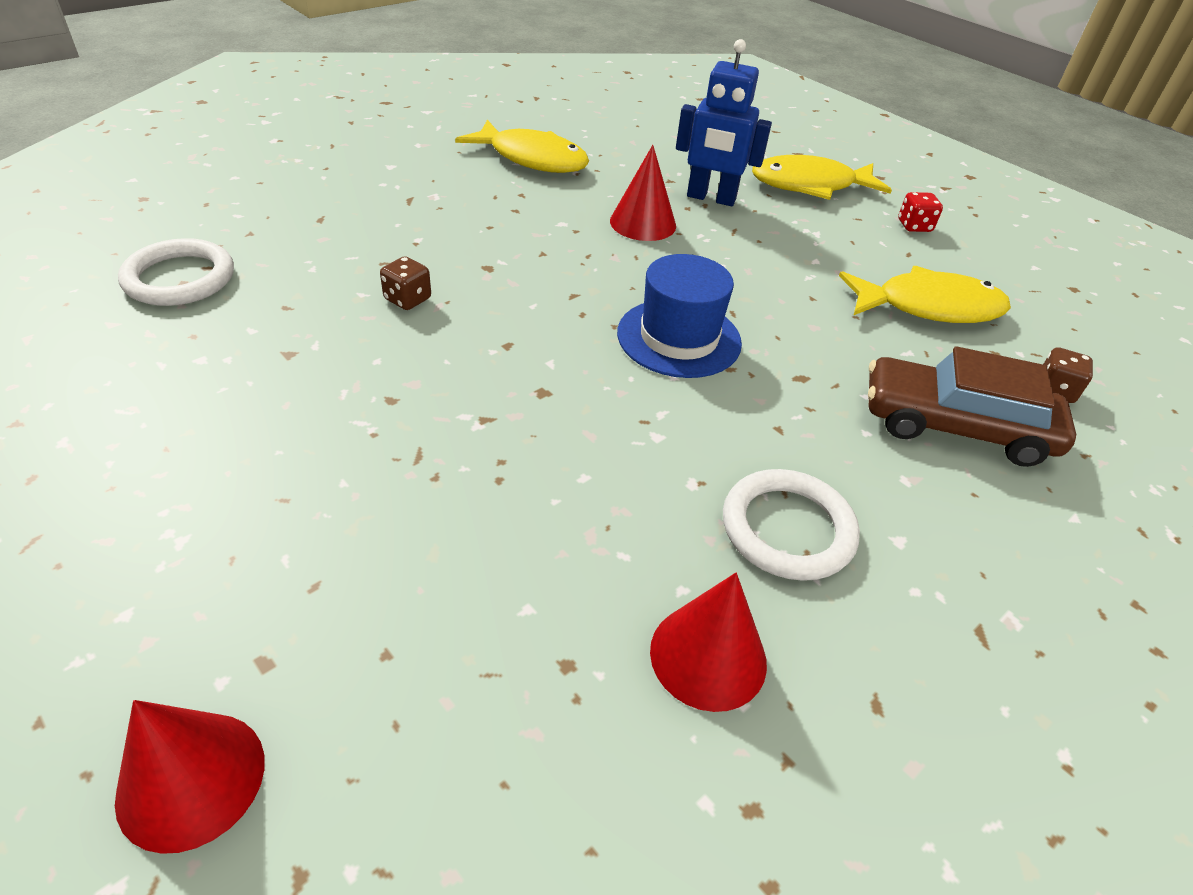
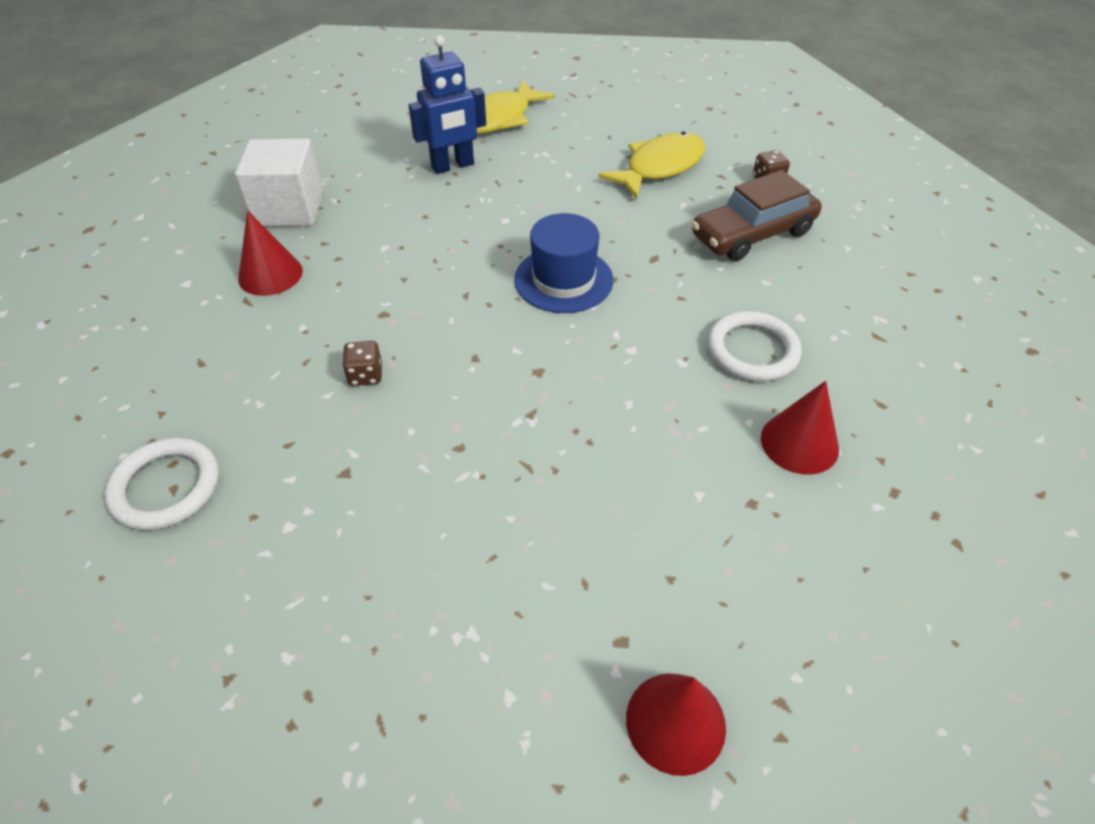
camera: 40 degrees left, 5 degrees up
yellow fish [455,120,589,173] -> white cube [235,139,324,226]
red cone [610,145,676,241] -> red cone moved to [238,210,303,296]
red dice [898,192,943,232] -> none

